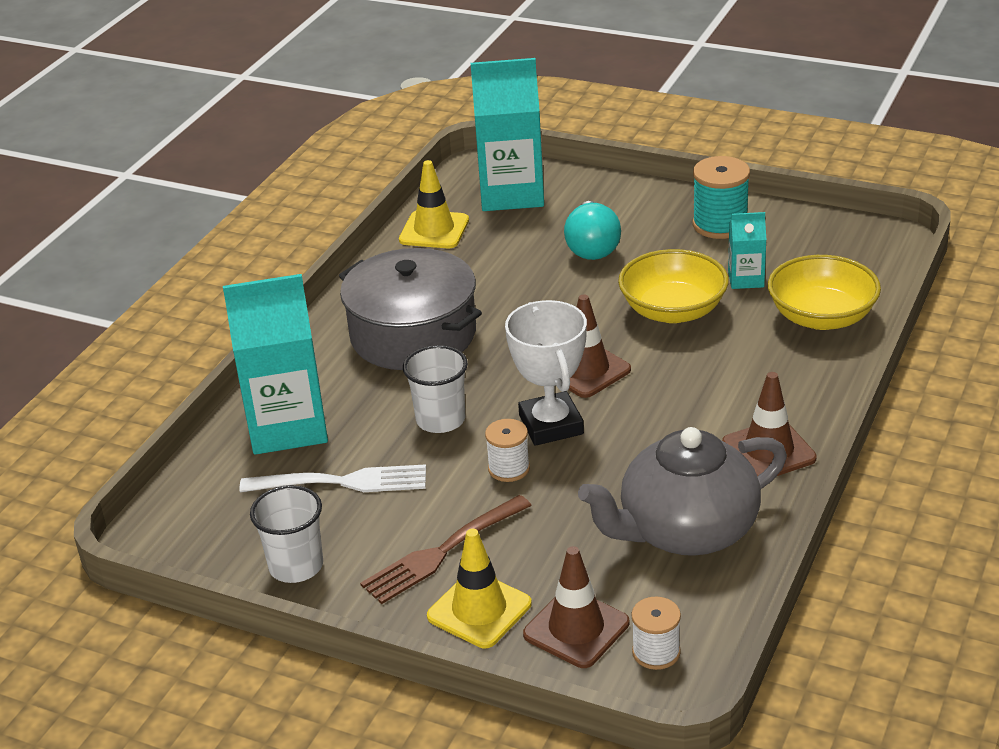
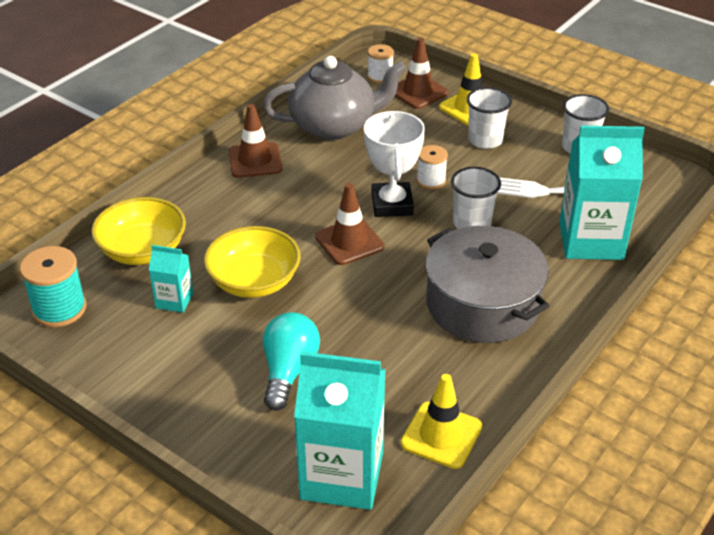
camera: 170 degrees left, 5 degrees up
brown fork [360,495,532,604] -> white cup [467,87,512,149]
turquoise spool [692,156,750,239] -> turquoise spool moved to [20,246,86,327]

